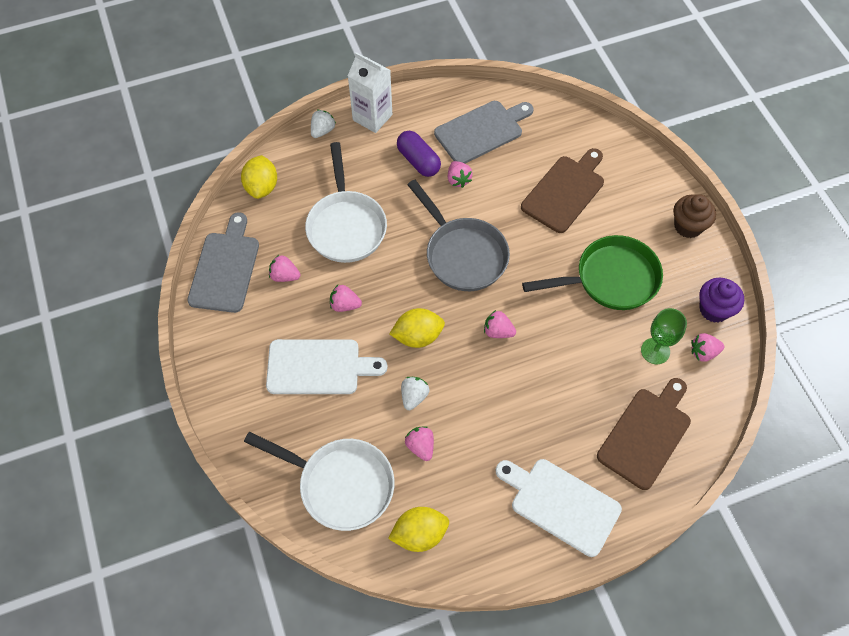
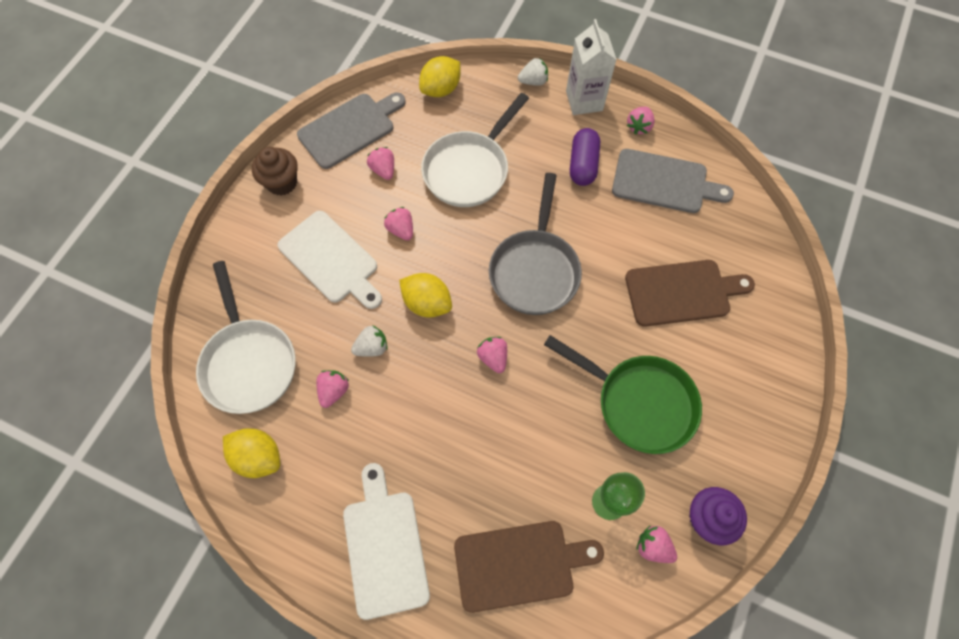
camera: 45 degrees right, 5 degrees up
pink strawberry [448,161,473,188] -> pink strawberry moved to [627,107,655,134]
brown cupcake [674,194,716,238] -> brown cupcake moved to [252,147,298,196]

